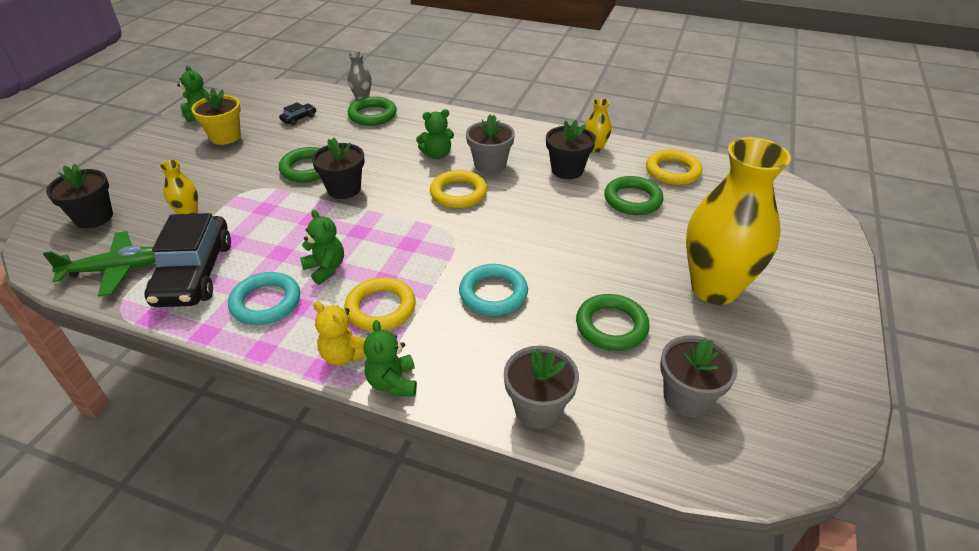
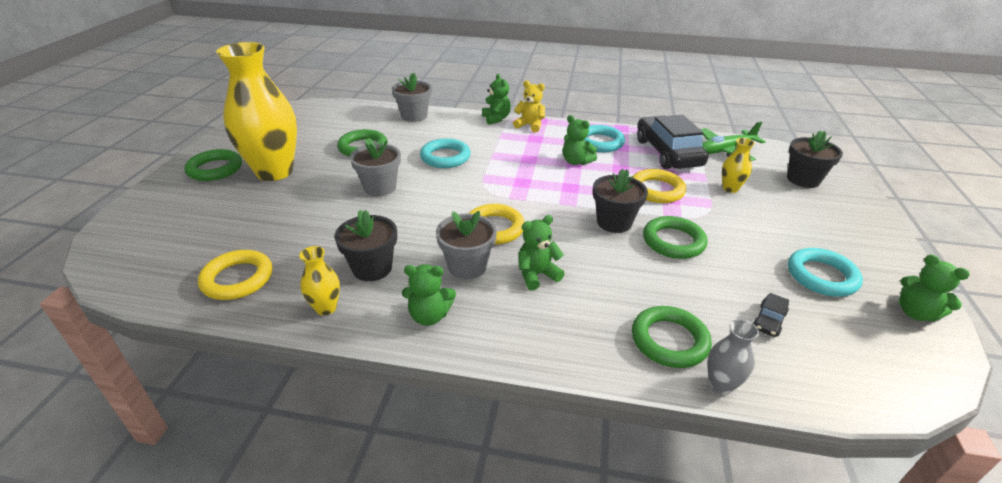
camera: 170 degrees right, 5 degrees down
yellow flower pot [191,88,241,145] -> turquoise ring [788,248,863,297]
yellow ring [344,277,416,331] -> yellow ring moved to [632,169,686,203]
green ring [604,176,663,215] -> green ring moved to [185,149,242,181]
grey flower pot [660,335,738,417] -> grey flower pot moved to [350,138,401,196]
none -> green teddy bear [402,264,456,326]

